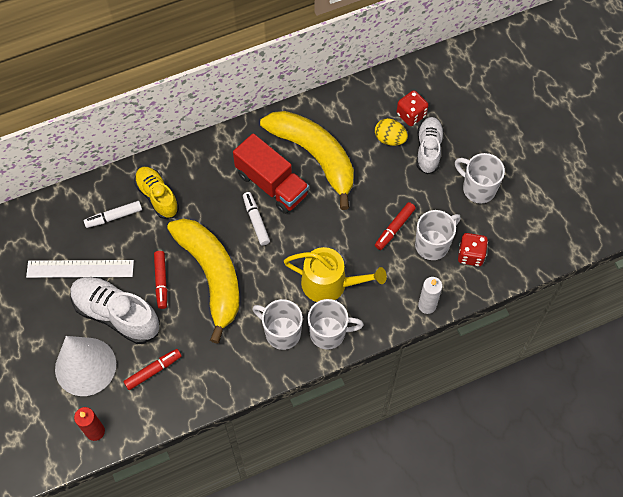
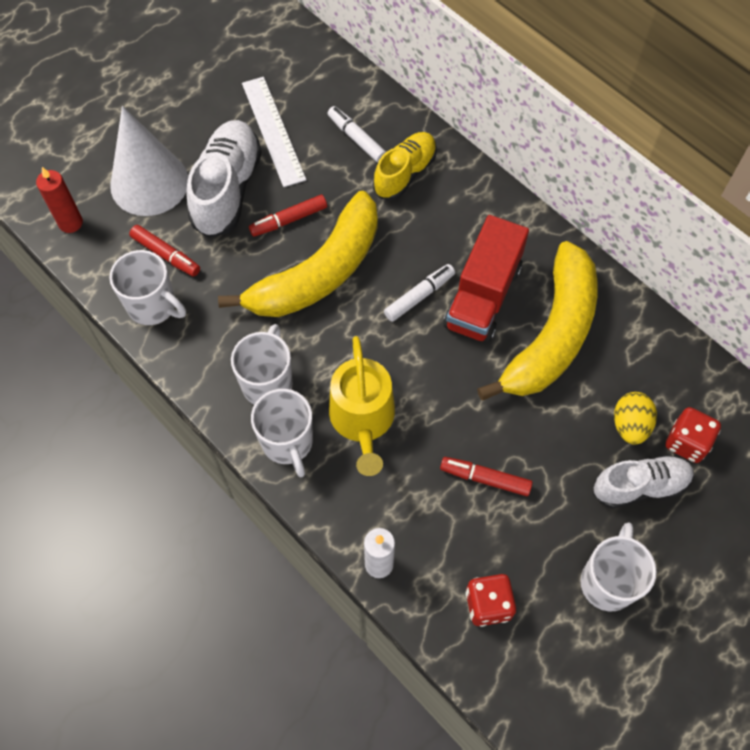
camera: 70 degrees right, 0 degrees up
white mug [415,210,461,260] -> white mug moved to [109,250,186,325]

